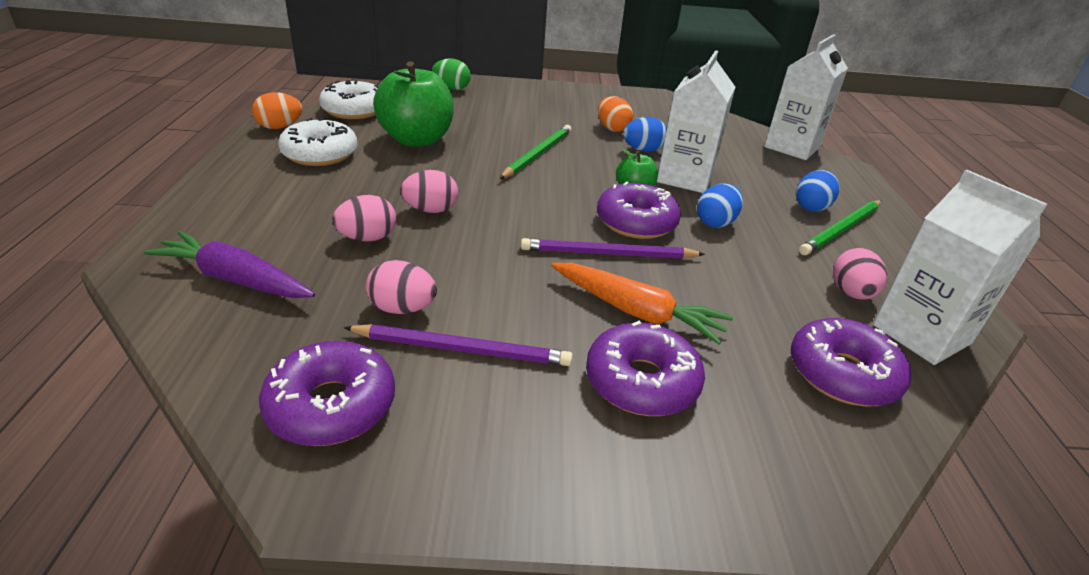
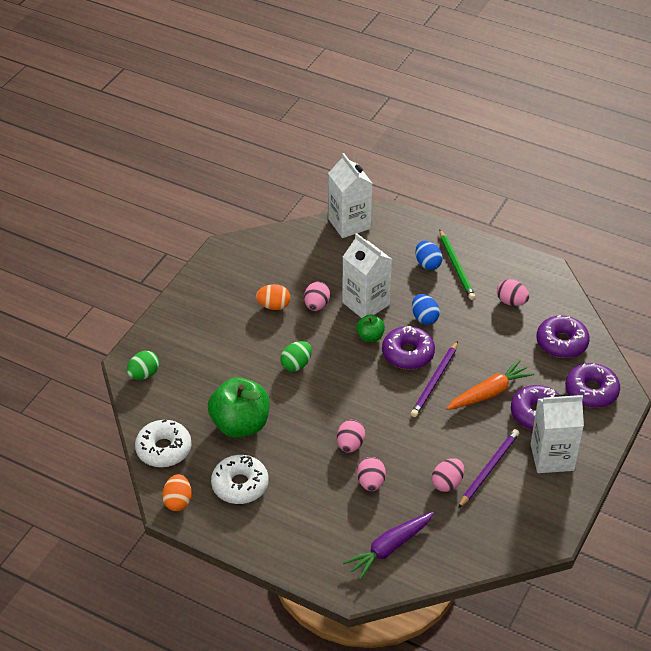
camera: 60 degrees left, 10 degrees up
purple donut [259,341,395,446] -> purple donut moved to [565,363,620,408]
green pencil [500,125,572,179] -> green egg [281,341,312,371]
blue egg [623,117,667,152] -> pink egg [304,282,330,311]
white carton [873,170,1047,365] -> white carton moved to [531,394,584,473]

